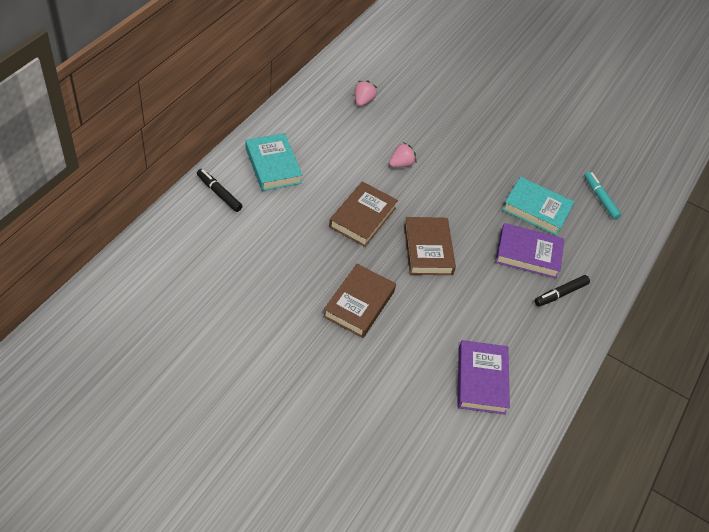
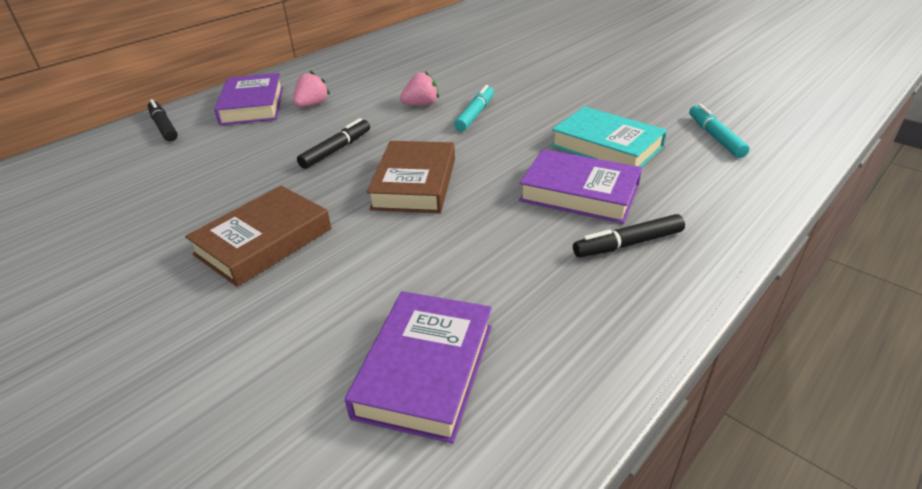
camera: 20 degrees right, 15 degrees down
turquoise book [246,133,302,191] -> purple book [214,73,283,125]
brown book [329,182,398,247] -> black marker [297,118,370,169]
pink strawberry [355,81,377,107] -> pink strawberry moved to [293,71,330,107]
none -> turquoise marker [454,85,494,131]

